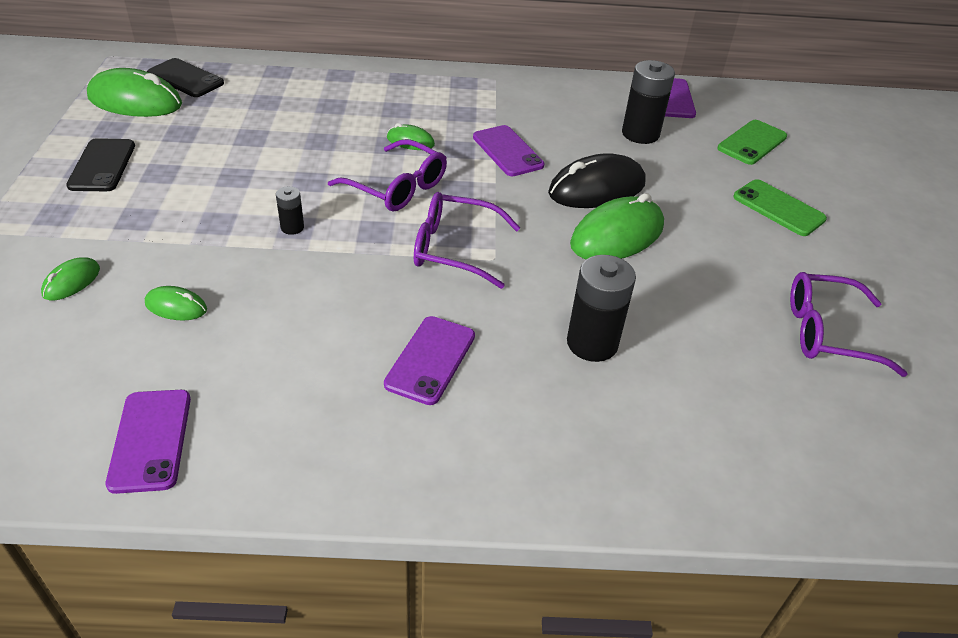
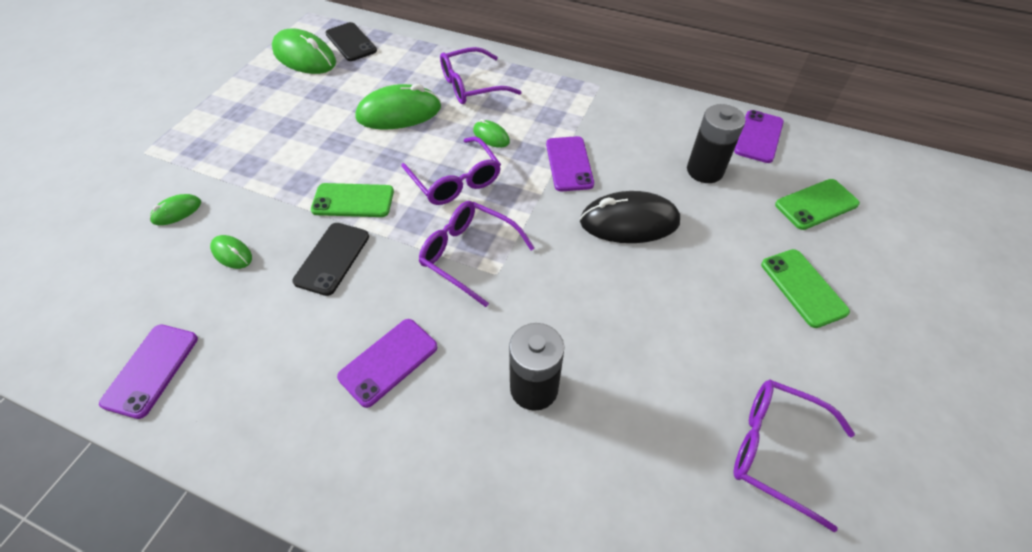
camera: 25 degrees right, 10 degrees up
black phone [66,138,135,191] -> black phone moved to [292,223,369,296]
black battery [276,186,304,235] -> green phone [311,183,394,217]
green mouse [570,193,664,259] -> green mouse moved to [356,84,441,130]
none -> purple glasses [440,47,521,104]

